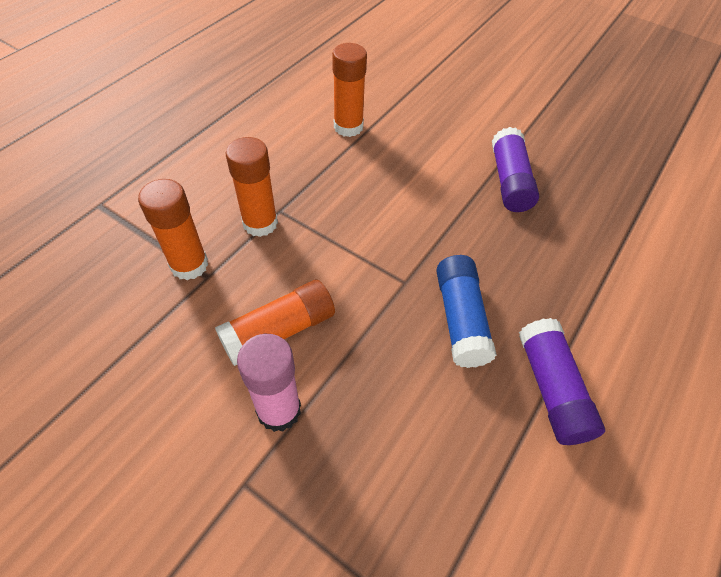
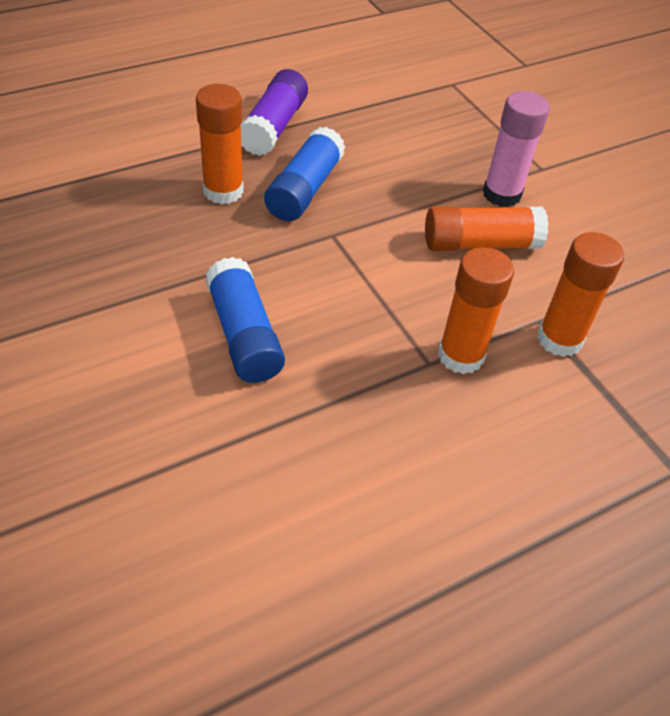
camera: 155 degrees left, 5 degrees down
orange glue stick [332,43,367,137] -> orange glue stick moved to [196,84,244,204]
purple glue stick [492,127,539,212] -> none
none -> blue glue stick [205,257,285,383]

